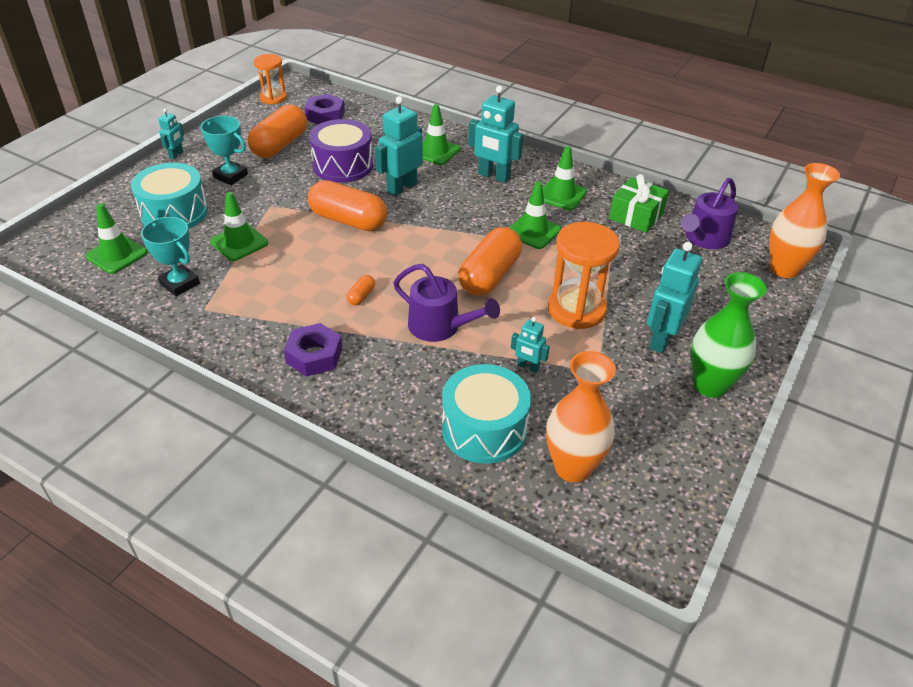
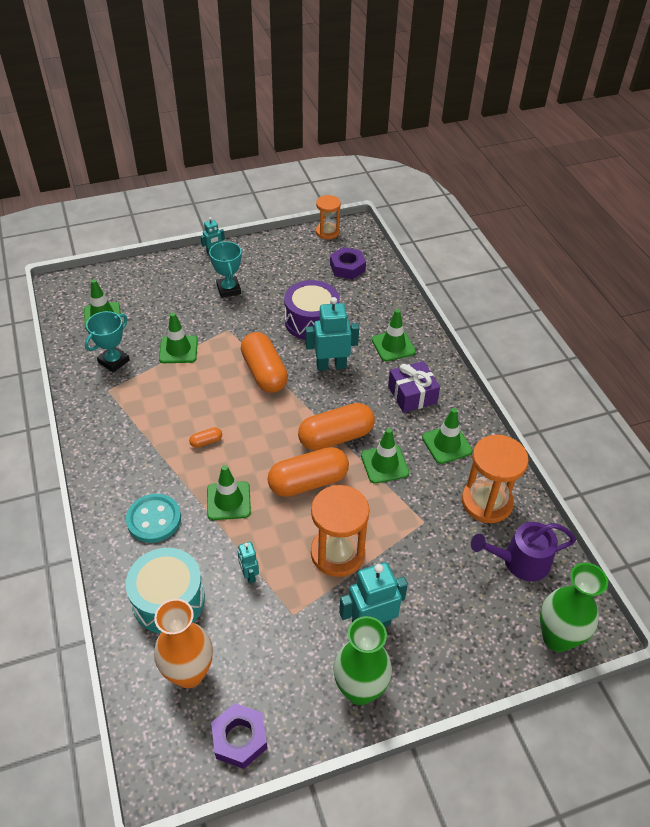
camera: 40 degrees right, 5 degrees up
turquoise drum [131,163,208,229] -> none
turquoise trophy [141,217,200,297] -> turquoise trophy turned 45 degrees clockwise [85,311,130,373]
orange capsule [248,105,307,158] -> orange capsule moved to [298,403,375,451]
purple nut [284,323,342,377] -> purple nut moved to [211,703,267,769]
purple watering can [393,264,500,342] -> green traffic cone [207,465,251,520]
turquoise robot [468,85,524,183] -> purple gift [388,361,440,413]
green gift [609,174,669,233] -> orange hourglass [462,435,529,523]
orange vase [769,163,840,278] -> green vase [540,563,608,652]
none -> turquoise button [126,494,181,543]

